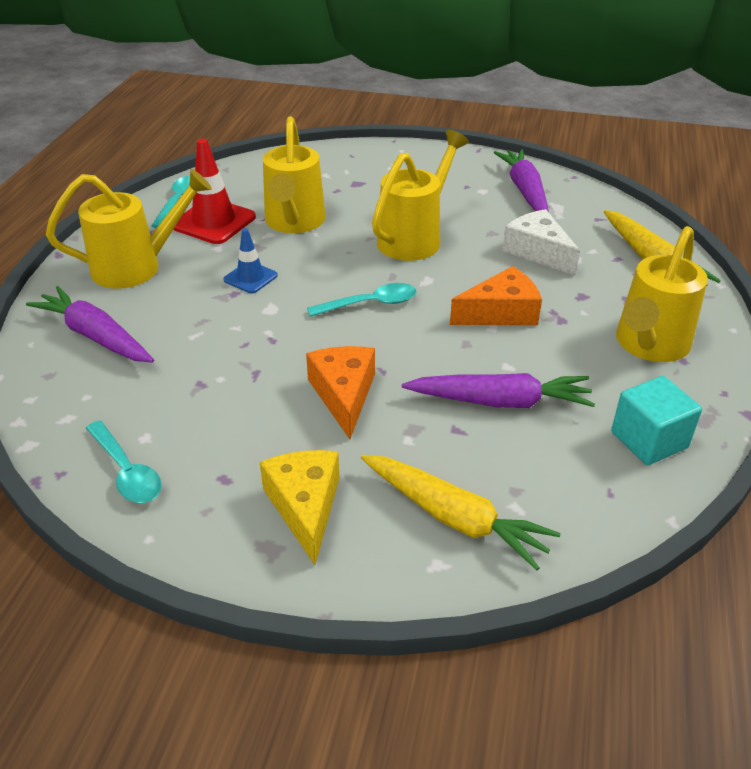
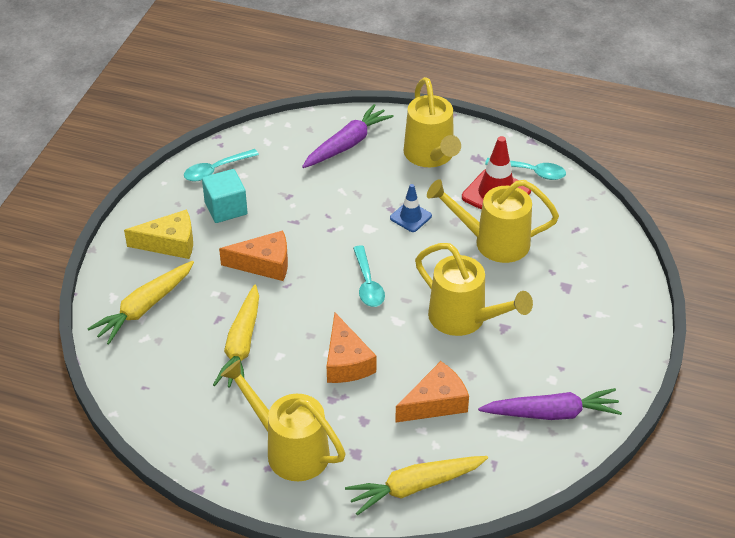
camera: 95 degrees right, 5 degrees up
purple carrot [402,373,595,408] -> yellow carrot [213,284,259,388]
white cheese [502,209,580,276] -> orange cheese [395,361,469,423]
turquoise cube [611,376,702,465] -> turquoise cube moved to [202,169,248,223]

